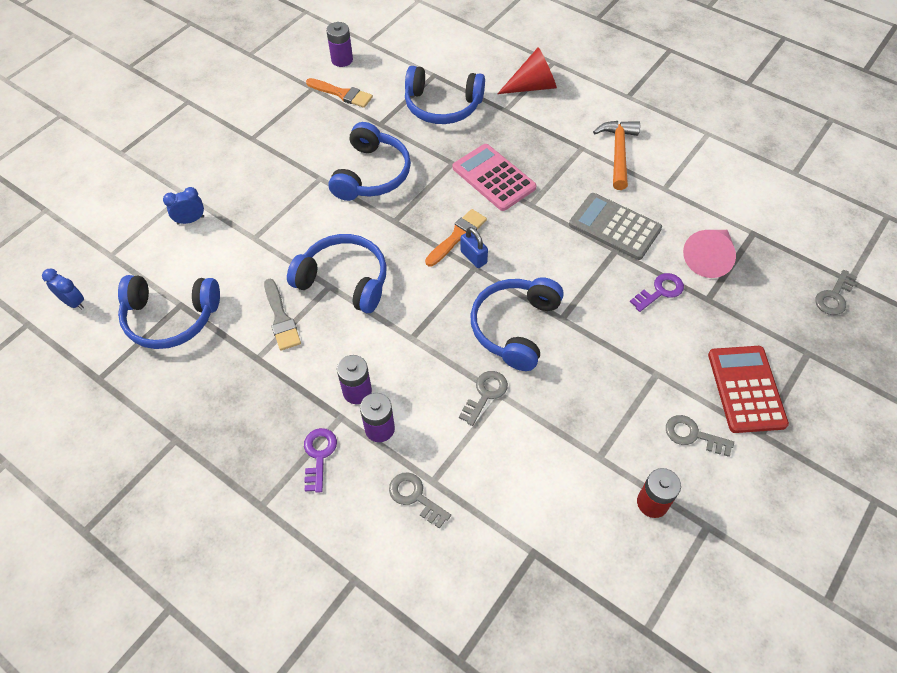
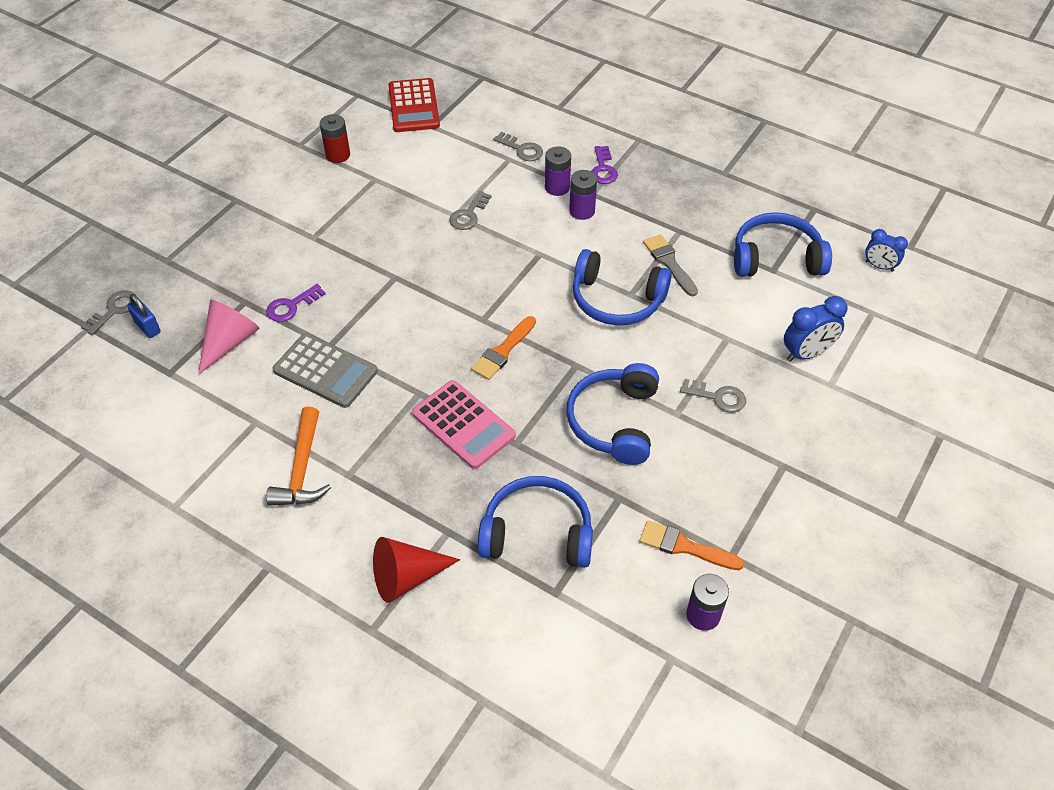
camera: 175 degrees right, 5 degrees down
blue clock [163,187,204,225] -> blue clock [784,296,848,362], size x1.52
blue padlock [460,227,488,268] -> blue padlock moved to [127,294,161,338]
blue headphones [470,277,564,371] -> none
grey key [666,415,734,457] -> grey key moved to [680,379,746,413]
red calculator [708,346,789,433] -> red calculator moved to [388,78,440,132]

